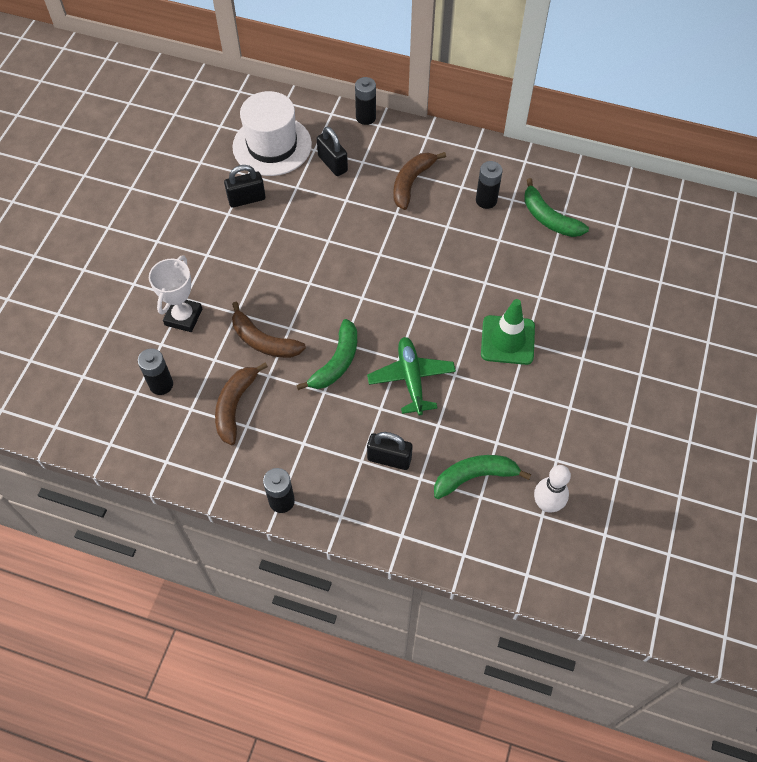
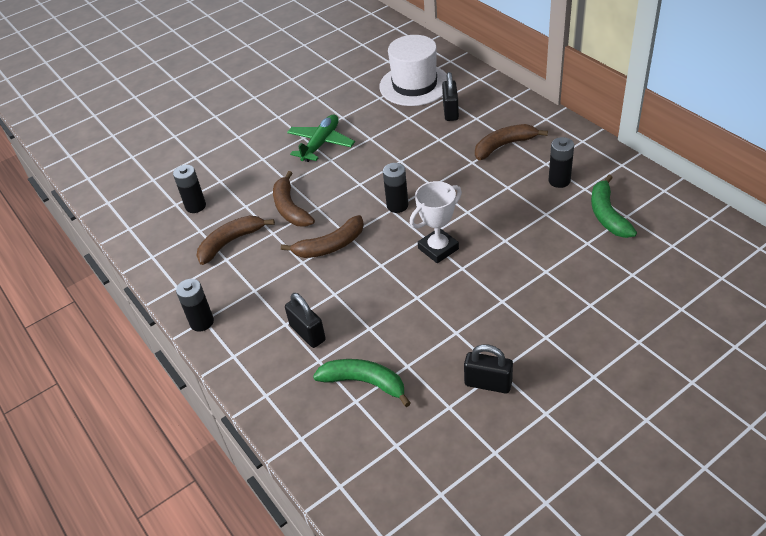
camera: 40 degrees right, 15 degrees down
white trophy [149,255,202,332] -> white trophy moved to [410,181,462,263]
black padlock [224,165,266,208] -> black padlock moved to [464,344,513,394]
green banana [297,319,357,390] -> brown banana [281,215,364,258]
black battery [355,77,376,125] -> black battery moved to [383,163,408,213]
green plane [367,337,456,416] -> green plane moved to [287,115,355,162]
green traffic cone [481,299,535,365] -> none
white bowling pin [534,465,571,512] -> none

